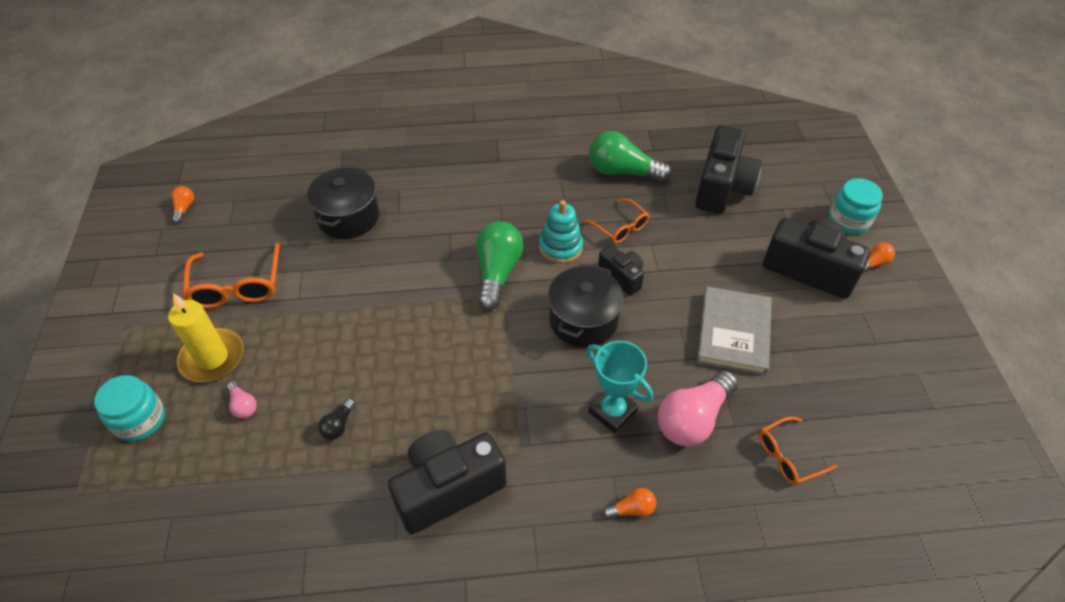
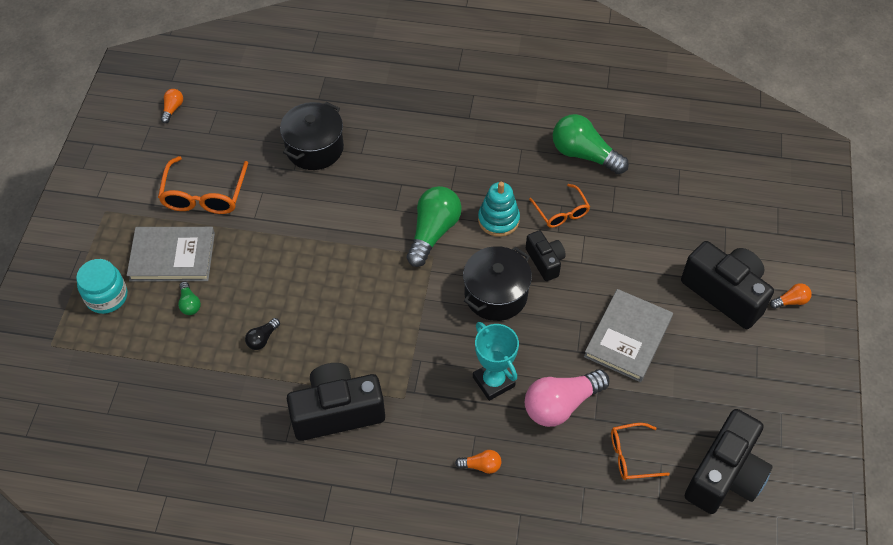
camera: 15 degrees right, 5 degrees up
yellow candle [168,293,244,382] -> grey book [127,227,215,281]
pink light bulb [227,381,257,419] -> green light bulb [178,281,201,315]
black camera [695,126,762,214] -> black camera moved to [685,409,773,514]
turquoise jar [829,178,883,234] -> none

